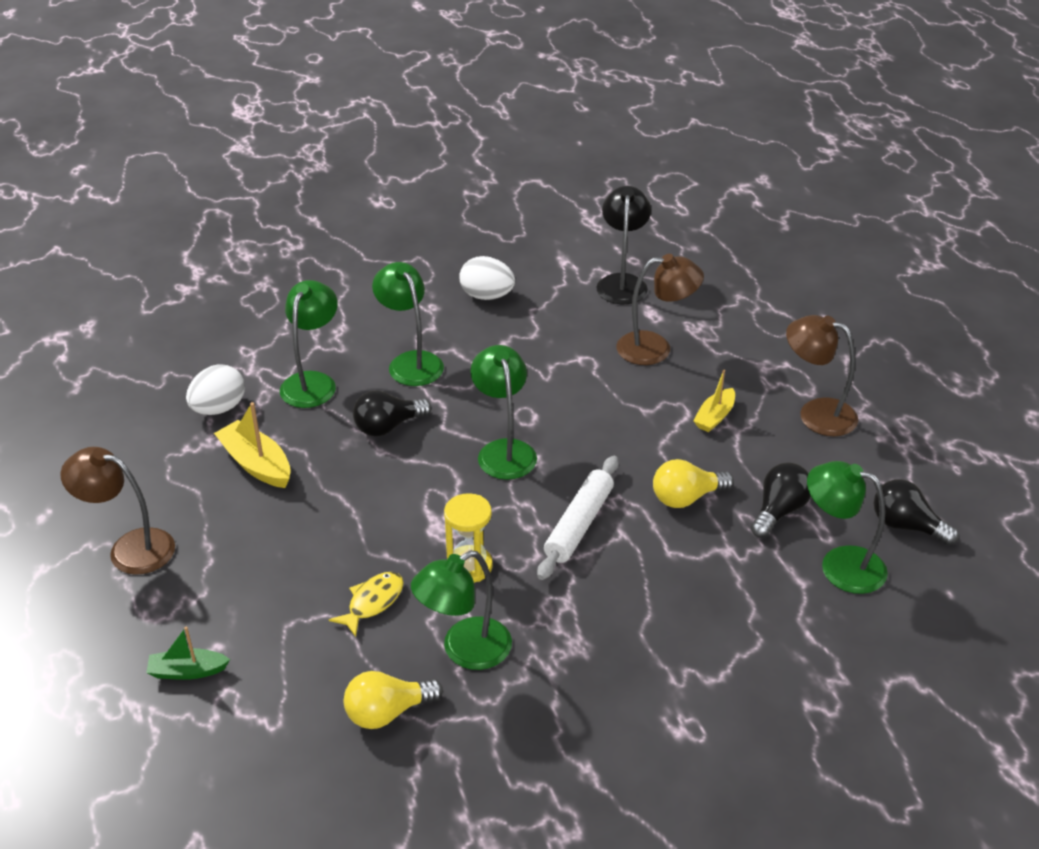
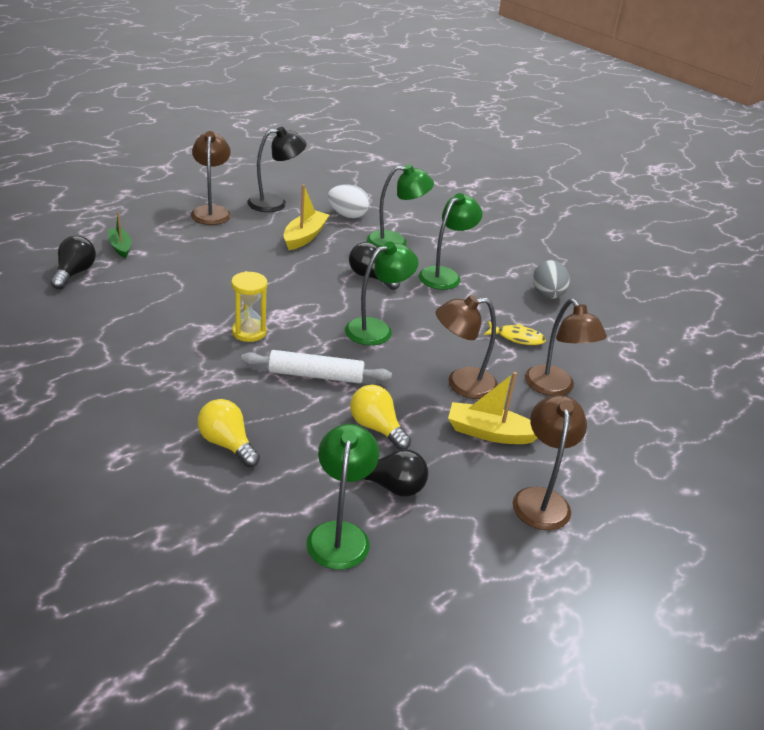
camera: 65 degrees right, 5 degrees down
yellow fish [329,572,403,637] -> yellow fish moved to [484,321,546,345]
yellow light bulb [344,671,443,729] -> yellow light bulb moved to [198,399,260,467]
green lamp [411,550,512,670] -> none
white egg [459,256,515,300] -> grey egg [533,260,570,299]
black lamp [596,186,651,304] -> black lamp moved to [247,127,307,212]
yellow boat [693,370,735,432] -> yellow boat [448,372,537,444], size x1.52
black light bulb [873,479,959,546] -> black light bulb moved to [50,235,96,289]
none -> brown lamp [436,295,498,399]

